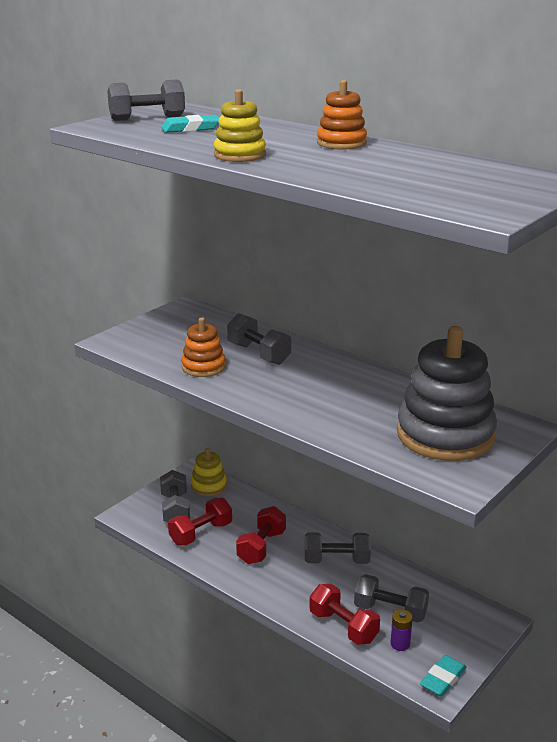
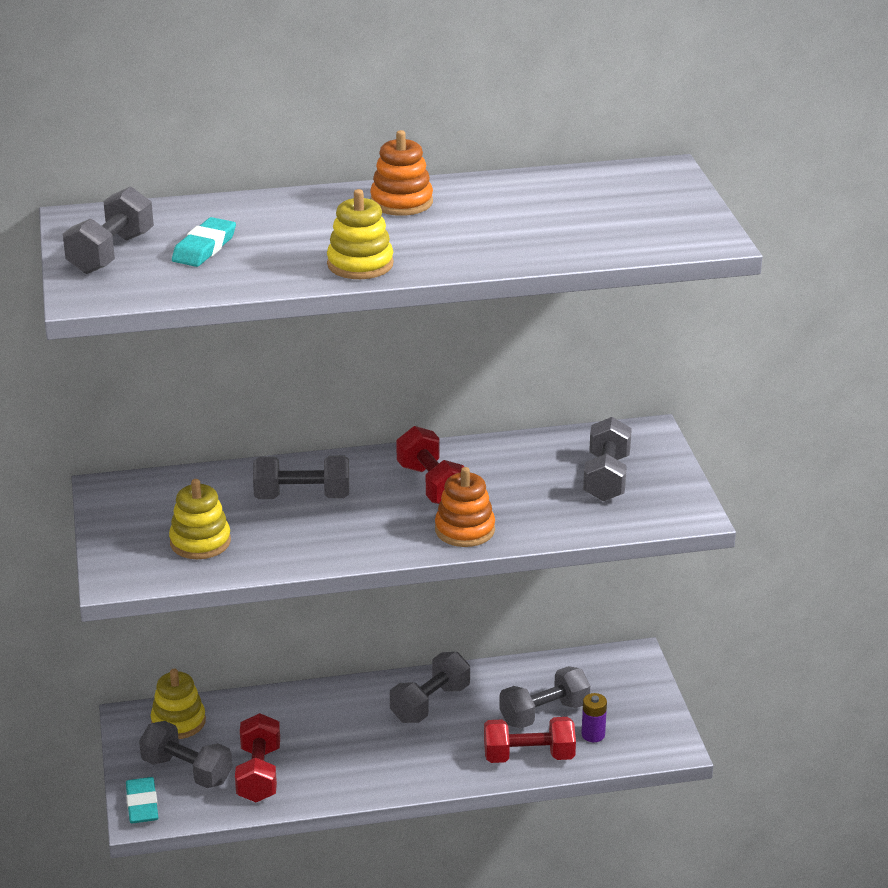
camera: 50 degrees left, 5 degrees up
orange stacking toy [181,317,226,377] -> orange stacking toy moved to [435,467,495,547]
red dumbbell [236,506,286,564] -> red dumbbell moved to [396,426,464,504]
grey stacking toy [397,326,497,461] -> grey dumbbell [583,417,632,501]
turquoise eraser [420,655,466,697] -> turquoise eraser moved to [126,777,158,823]
none -> yellow stacking toy [169,479,231,559]

